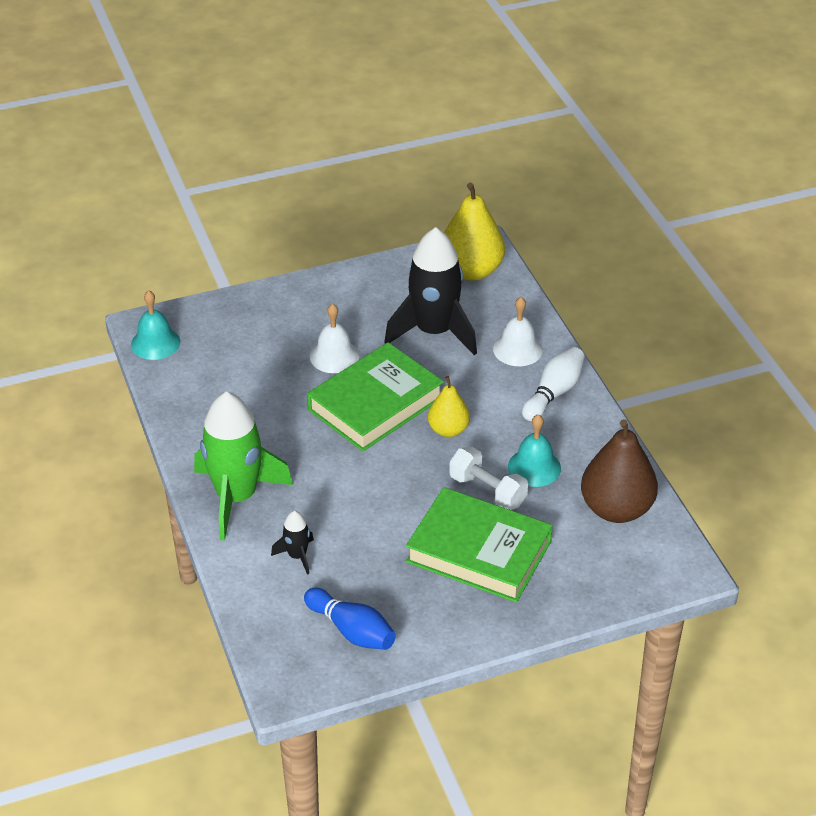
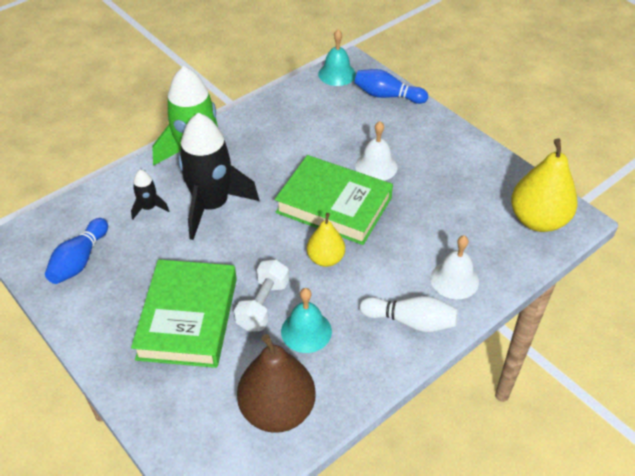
camera: 70 degrees right, 5 degrees up
black rocket [384,227,477,355] -> black rocket moved to [178,113,259,240]
none -> blue bowling pin [354,69,428,104]

